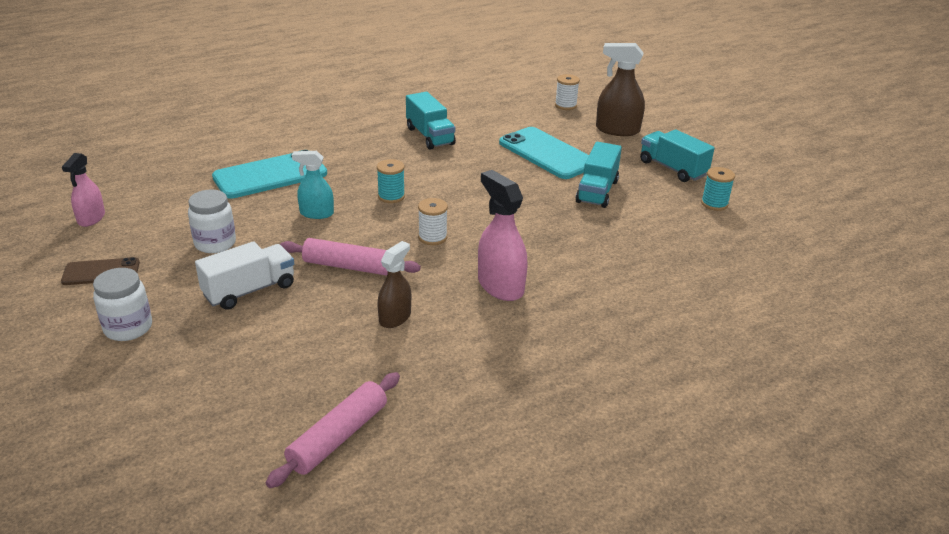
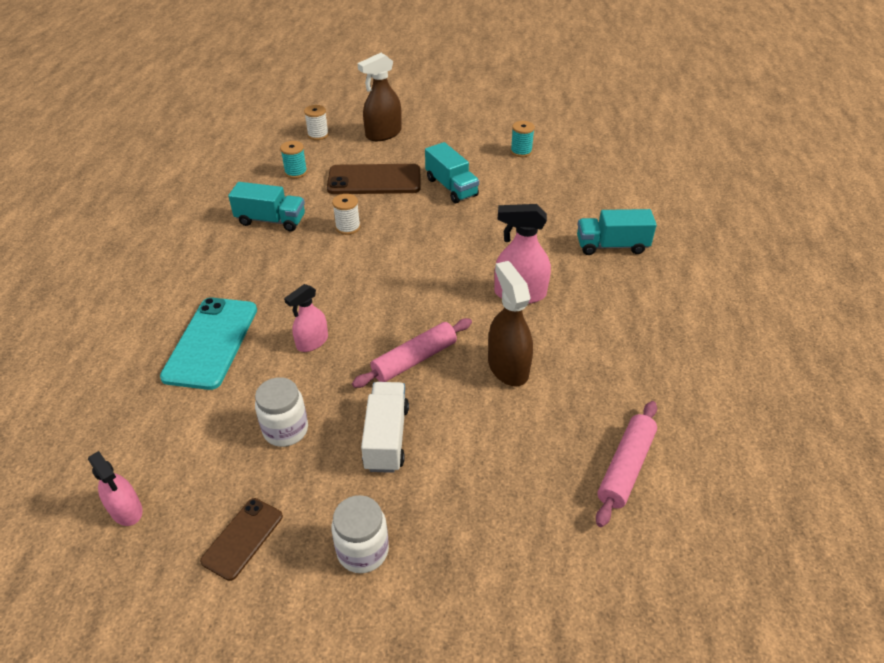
camera: 50 degrees left, 10 degrees up
pink rolling pin [266,372,400,488] -> pink rolling pin turned 45 degrees clockwise [596,401,657,527]
turquoise spray bottle [292,151,334,219] -> pink spray bottle [284,284,328,352]
turquoise spool [377,159,405,203] -> turquoise spool moved to [280,141,307,179]
brown spray bottle [377,241,411,328] -> brown spray bottle [488,261,533,387], size x1.55
white spool [418,198,448,245] -> white spool moved to [332,194,360,235]
turquoise phone [499,127,589,179] -> brown phone [327,164,420,194]
turquoise truck [640,129,715,182] -> turquoise truck moved to [577,209,657,255]

